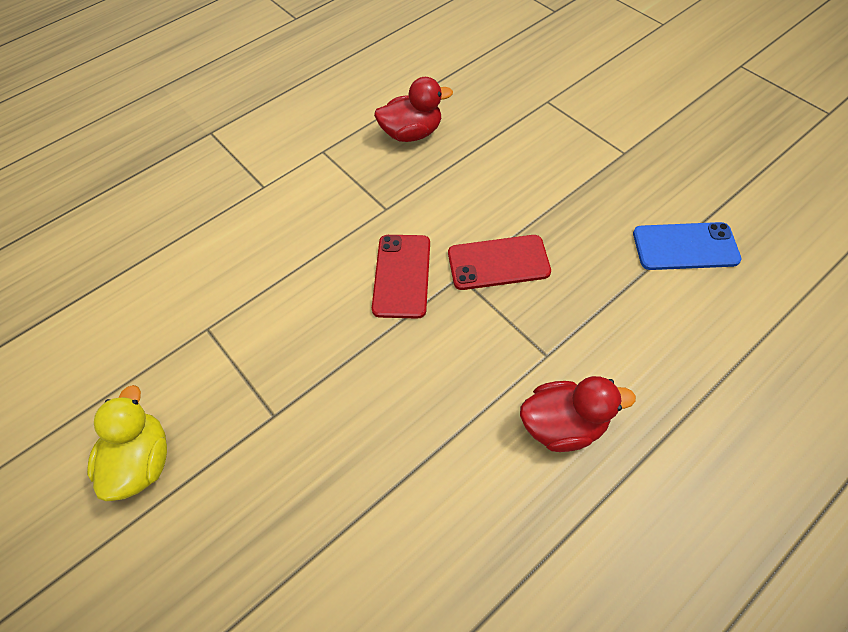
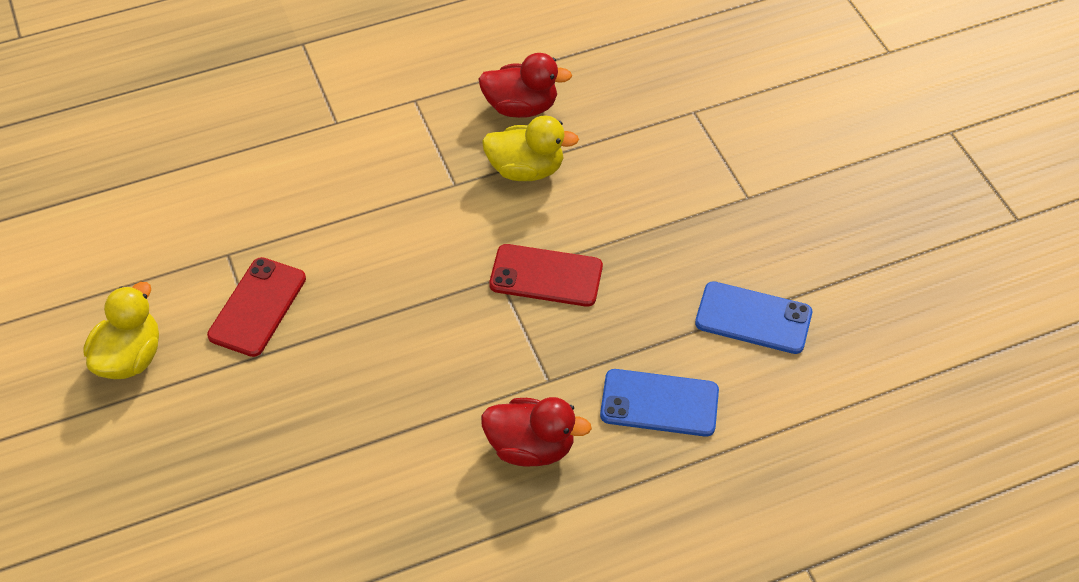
camera: 15 degrees right, 5 degrees down
red phone [372,235,430,319] -> red phone moved to [207,257,306,357]
none -> yellow duck [482,116,579,181]
none -> blue phone [600,369,719,437]

